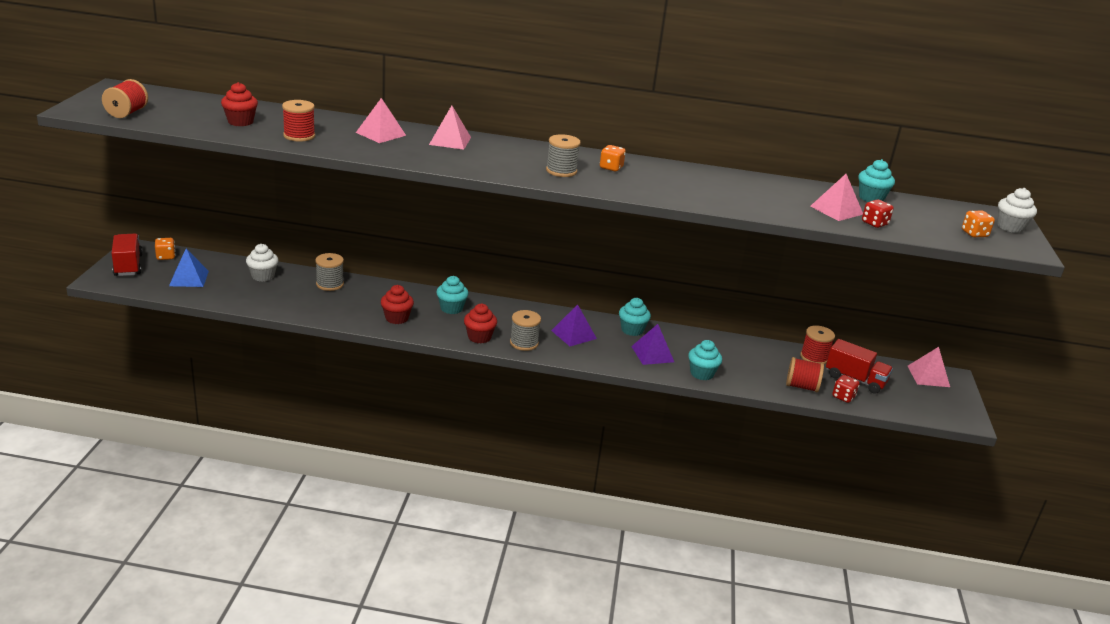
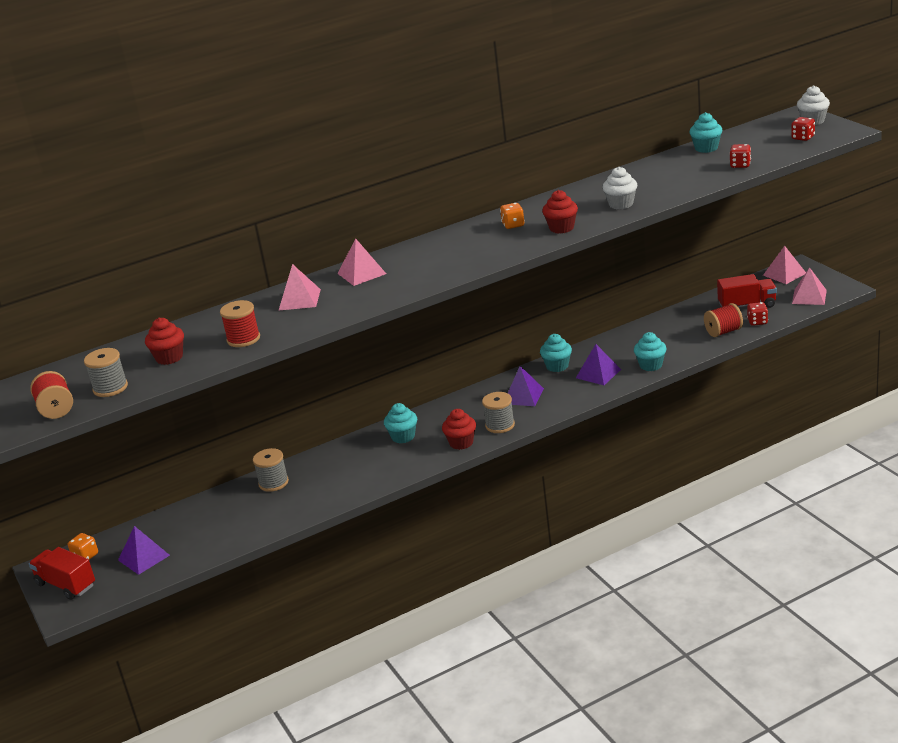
camera: 30 degrees left, 0 degrees up
blue pyramid [169,248,209,287] -> purple pyramid [118,526,170,575]
white cupcake [246,244,279,282] -> white cupcake moved to [602,167,637,209]
red cupcake [381,285,414,324] -> red cupcake moved to [542,190,578,234]
grey spool [546,134,581,177] -> grey spool moved to [84,348,128,397]
red spool [800,325,835,364] -> none
pink pyramid [810,174,863,221] -> pink pyramid moved to [792,267,827,305]
orange dice [962,211,995,237] -> red dice [791,117,815,141]

